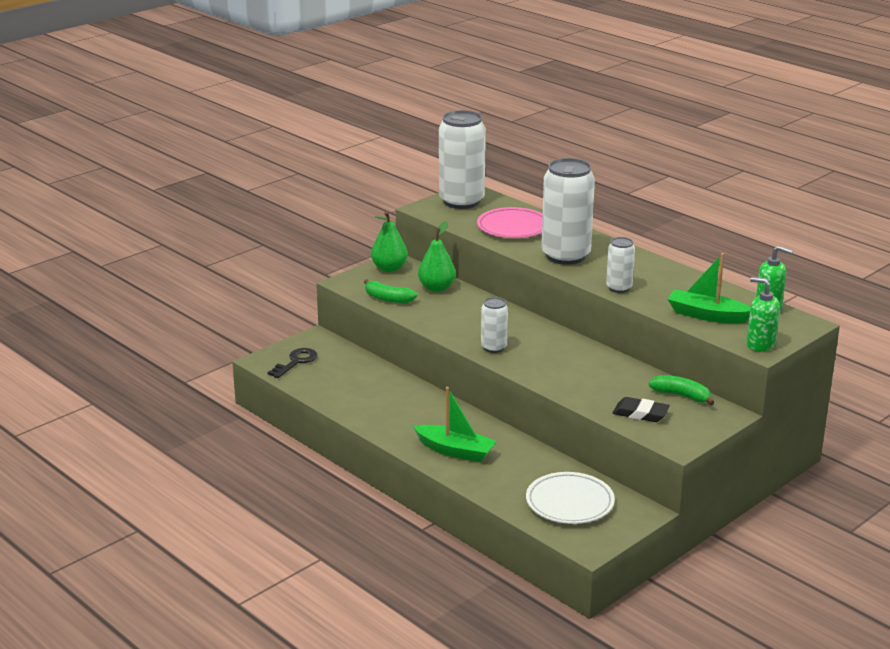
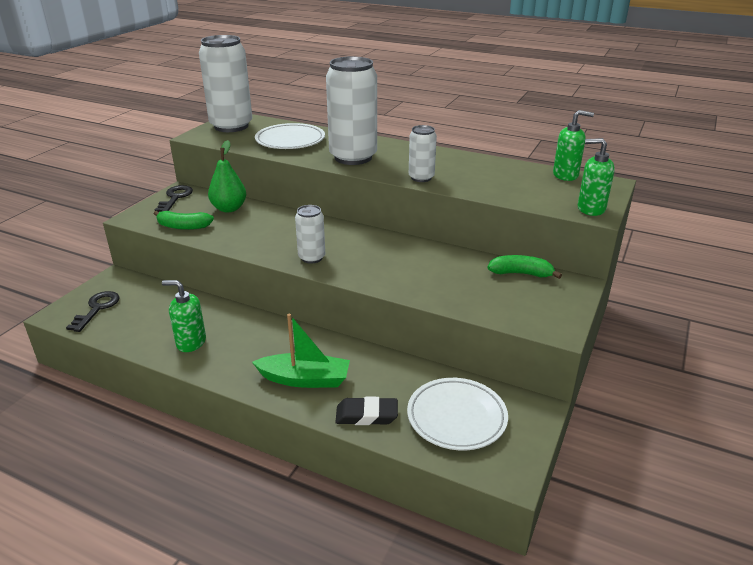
camera: 20 degrees left, 5 degrees up
green pear [371,211,408,272] -> black key [155,185,193,212]
pink plate [477,207,543,238] -> white plate [255,123,325,149]
black eraser [613,397,670,422] -> black eraser moved to [335,397,398,425]
green boat [668,253,750,324] -> none
none -> green soap dispenser [162,280,206,352]

